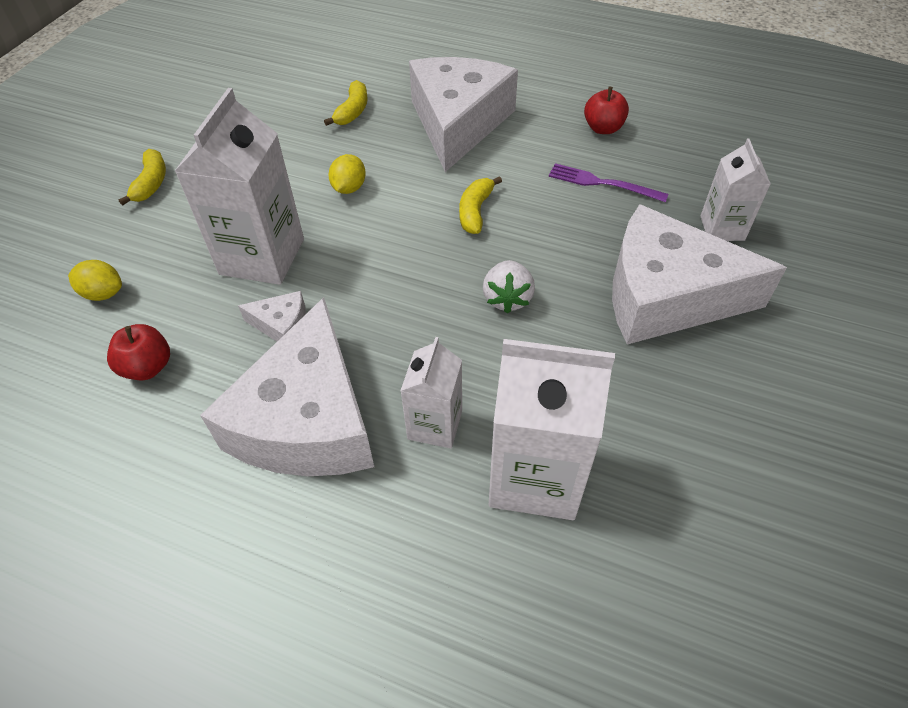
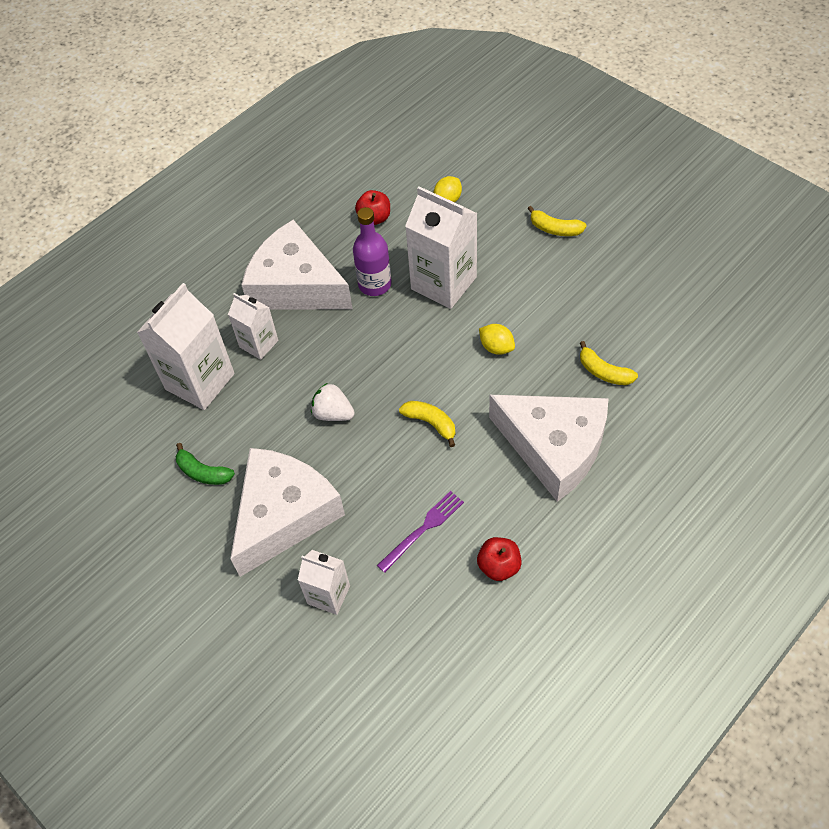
camera: 115 degrees right, 5 degrees up
white cheese [238,291,306,342] -> purple bottle [353,207,392,296]
none -> green banana [176,443,235,485]

